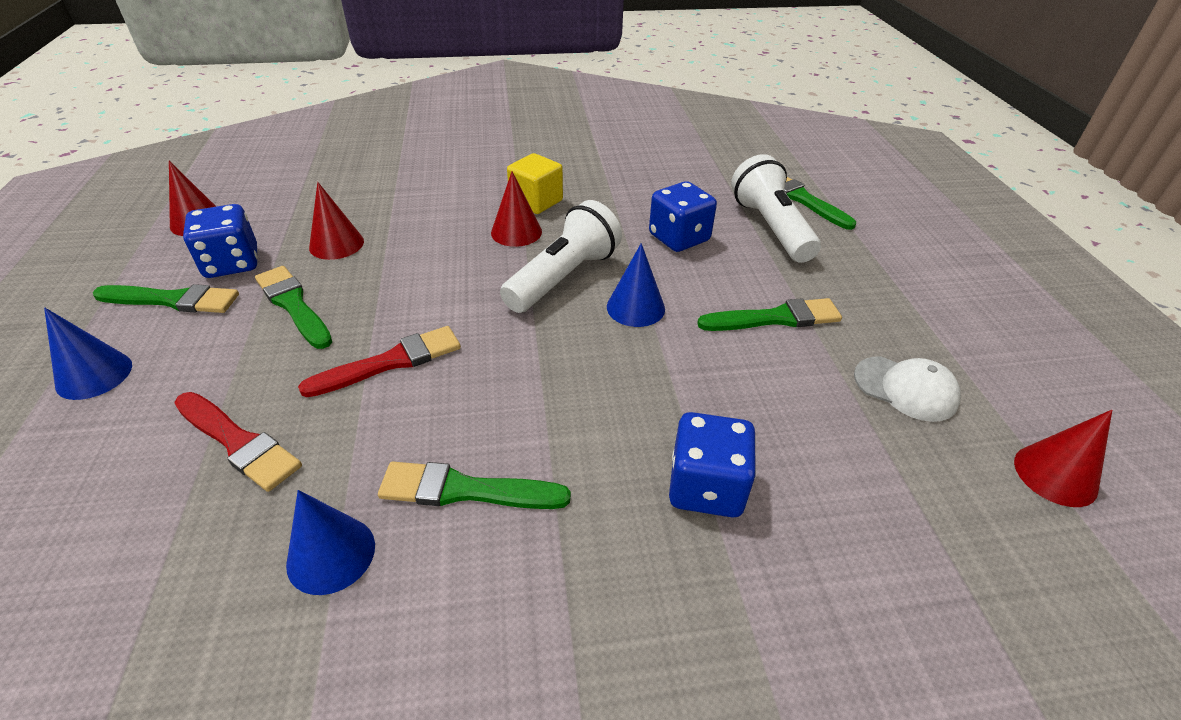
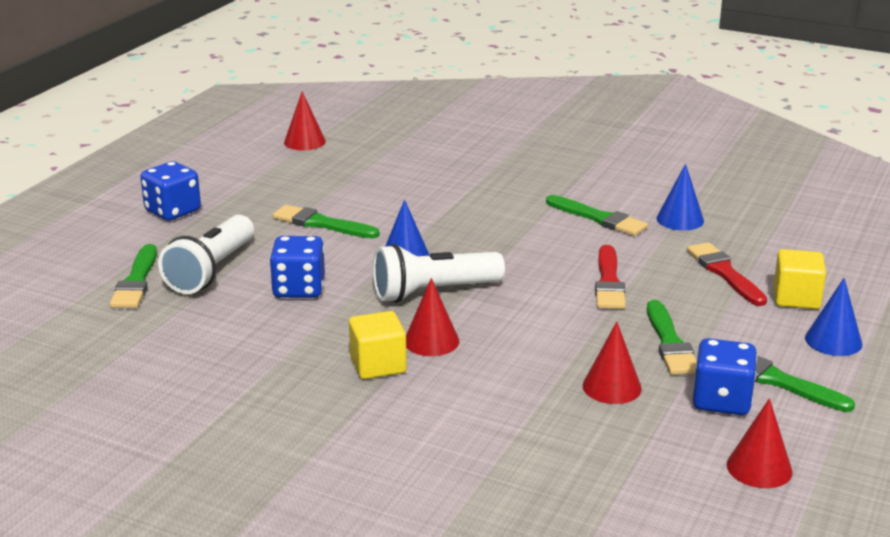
camera: 145 degrees left, 15 degrees down
red brush [298,326,461,397] -> red brush turned 90 degrees counterclockwise [595,245,626,309]
blue dice [669,412,756,518] -> blue dice moved to [140,161,201,221]
white cap [854,356,961,422] -> none
none -> yellow cube [774,249,826,309]

